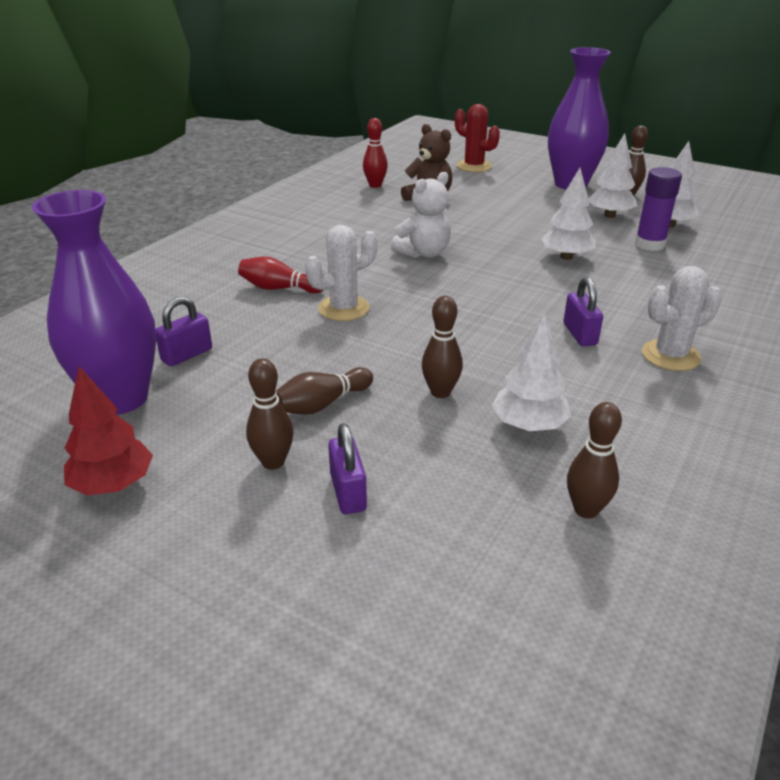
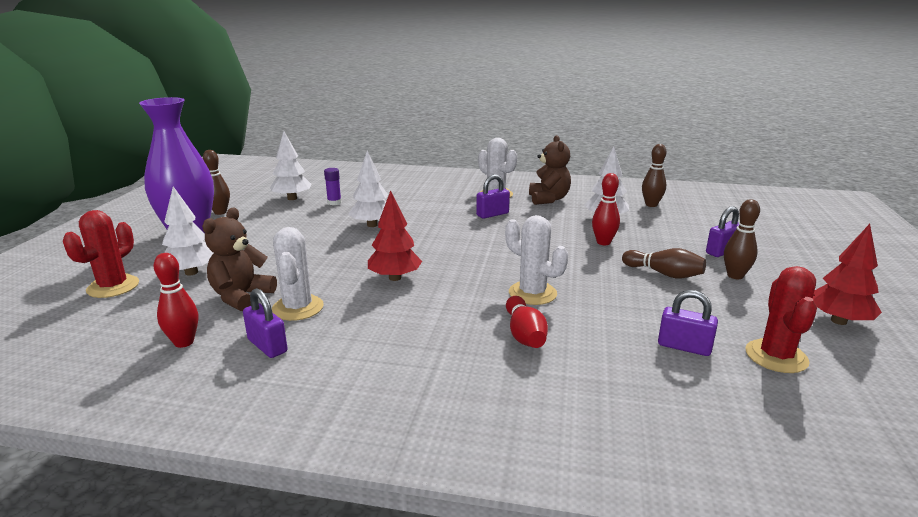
camera: 110 degrees left, 10 degrees down
purple vase [32,190,156,415] -> red cactus [745,266,817,373]
white teddy bear [391,172,451,258] -> red tree [368,190,422,281]
brown bowling pin [422,296,463,398] -> red bowling pin [592,173,620,245]
white tree [588,133,637,218] -> white tree moved to [162,186,213,275]
purple glue stick [635,167,682,251] -> purple glue stick [324,168,341,205], size x0.59
none -> purple padlock [243,288,287,358]
none -> white cactus [272,227,324,321]
none -> brown teddy bear [529,135,571,205]

